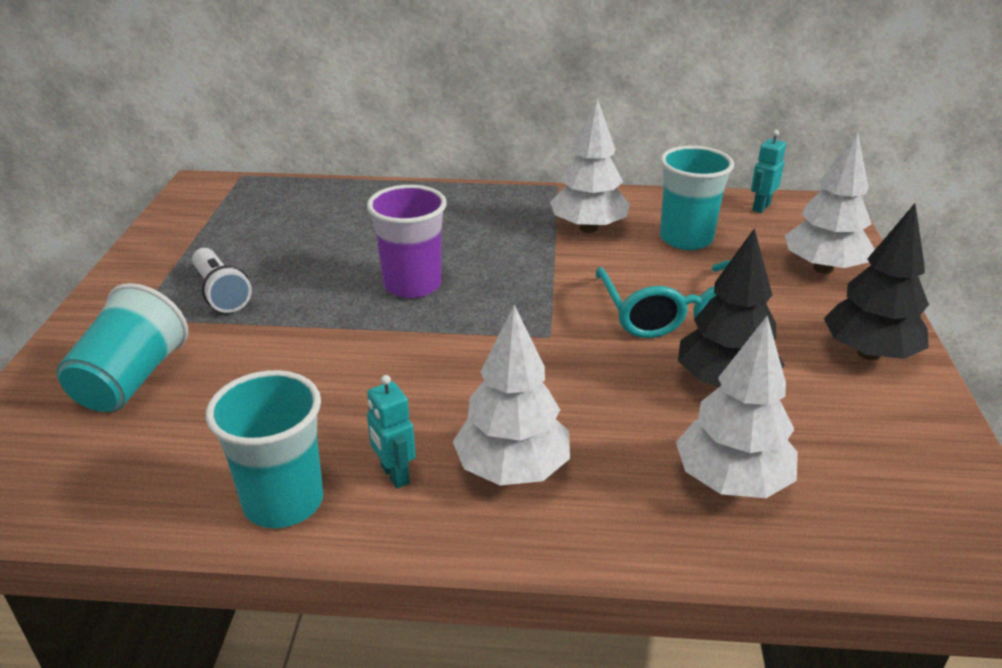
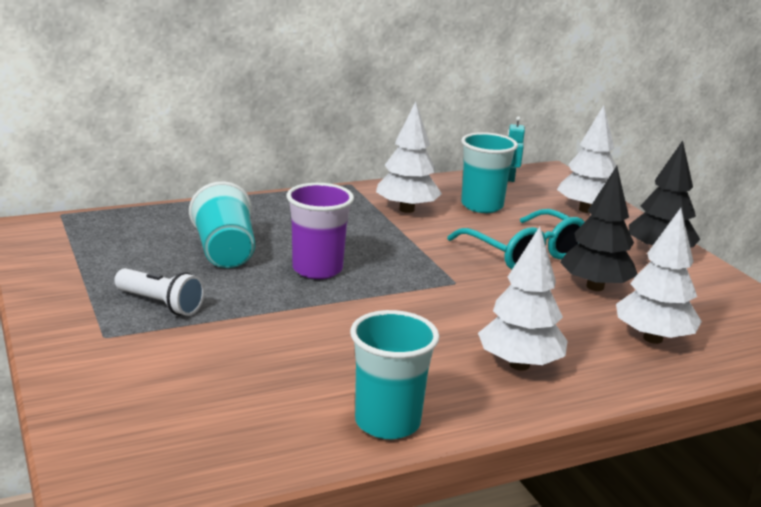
camera: 30 degrees left, 10 degrees down
turquoise cup [57,283,188,412] -> turquoise cup moved to [189,181,255,268]
turquoise robot [367,375,416,489] -> none

